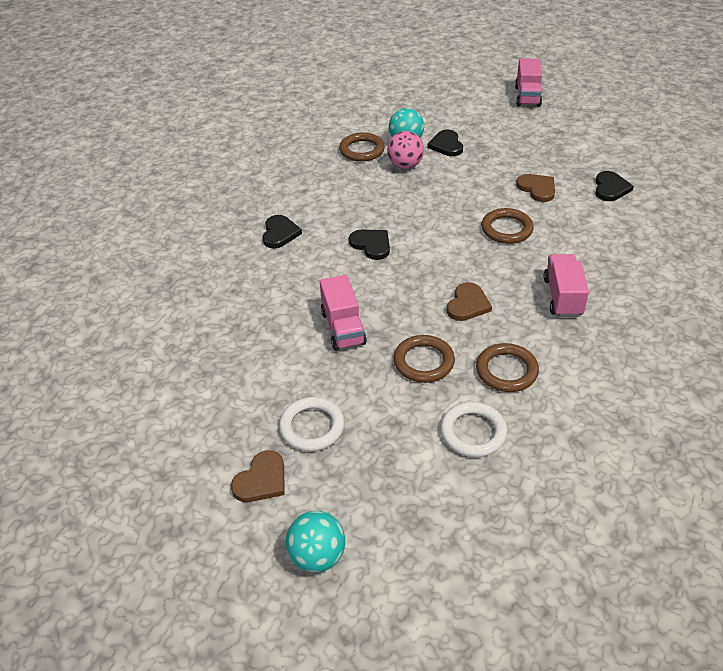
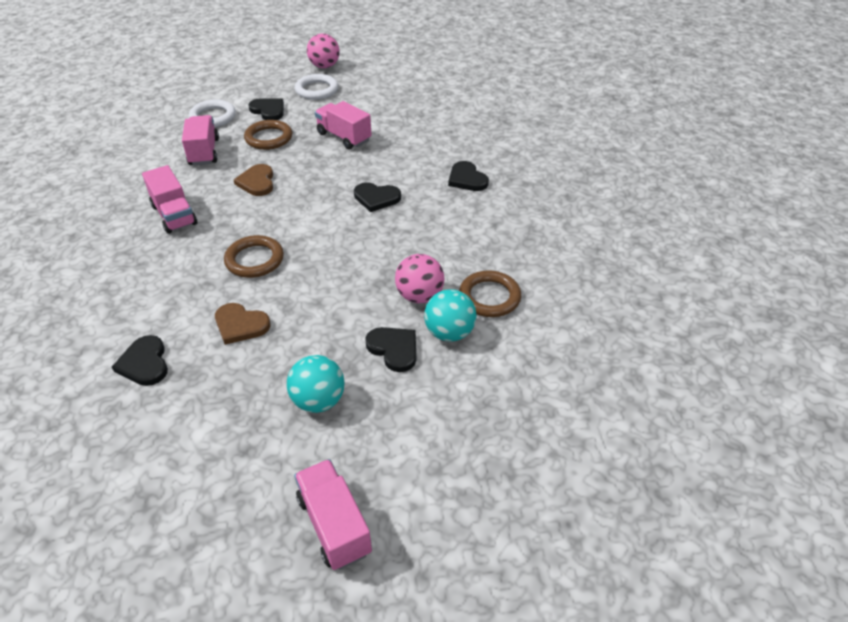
camera: 145 degrees right, 0 degrees up
brown heart [231,450,285,502] -> pink ball [307,33,340,68]
turquoise ball [286,511,345,572] -> turquoise ball moved to [286,355,345,413]
brown ring [476,343,539,392] -> pink truck [182,115,219,165]
none -> black heart [248,98,284,120]

